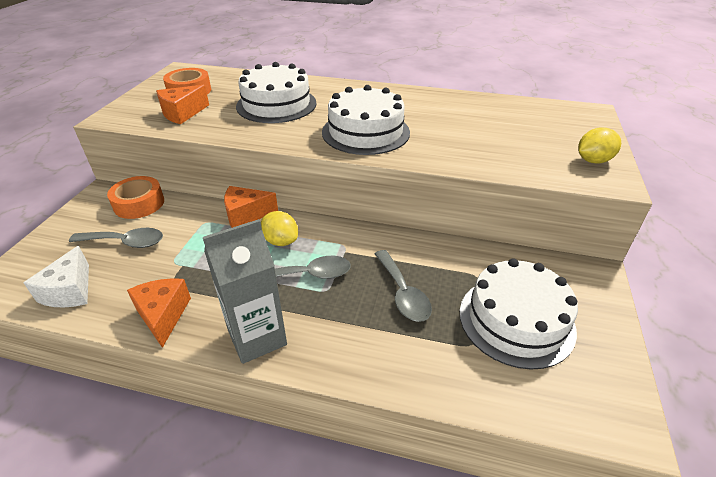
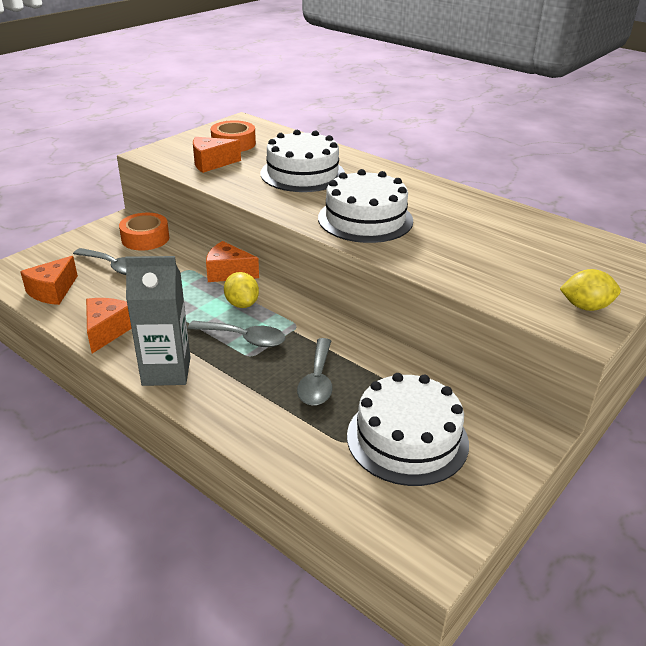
camera: 25 degrees right, 5 degrees down
white cheese [24,246,89,307] -> orange cheese [20,256,78,305]

